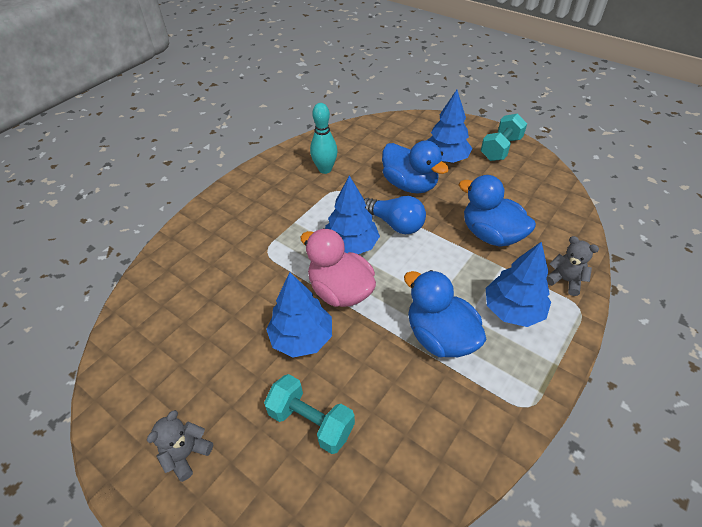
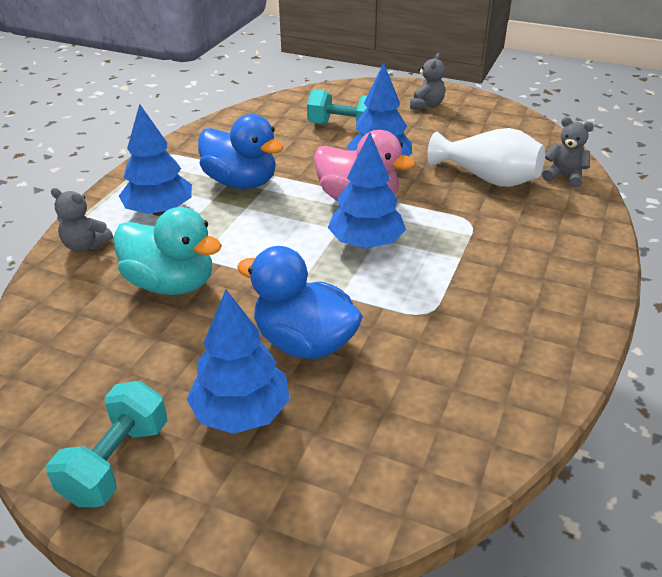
camera: 165 degrees right, 10 degrees down
turquoise bowling pin [310,103,337,174] -> none
blue light bulb [364,196,426,234] -> none
blue duck [459,175,536,247] -> turquoise duck [113,207,222,295]
none -> white vase [427,128,545,187]
none -> grey teddy bear [542,117,594,188]

